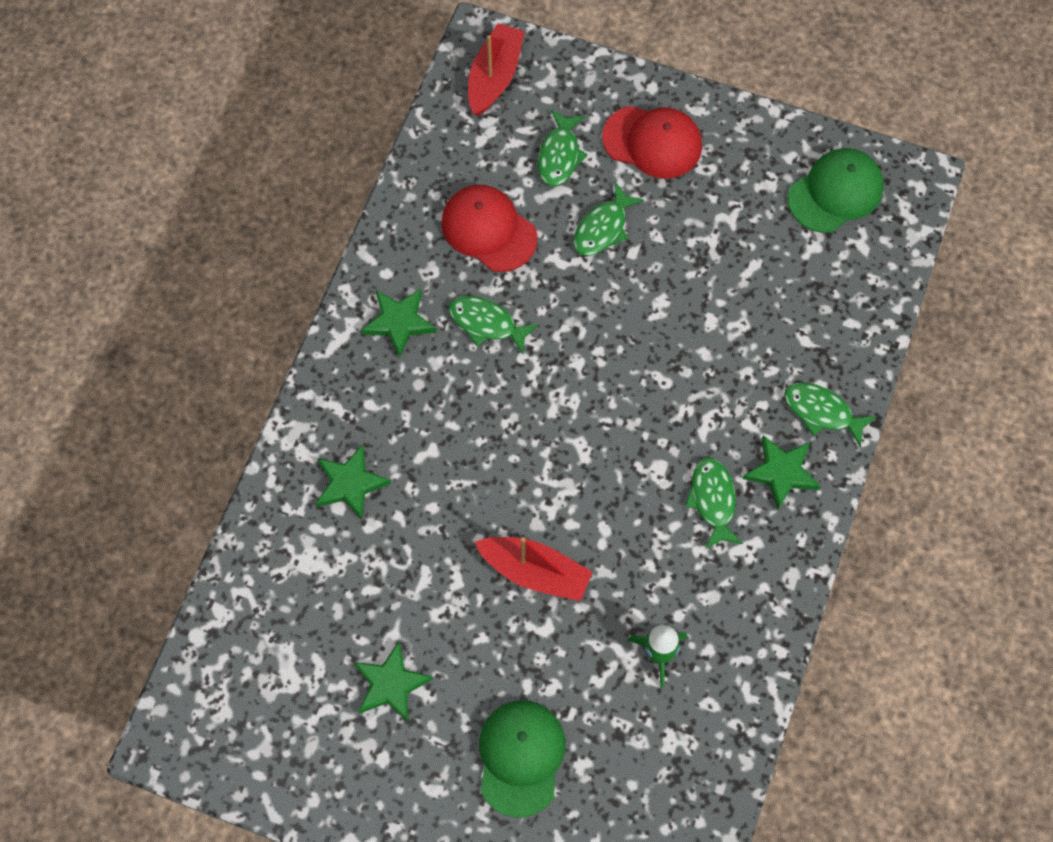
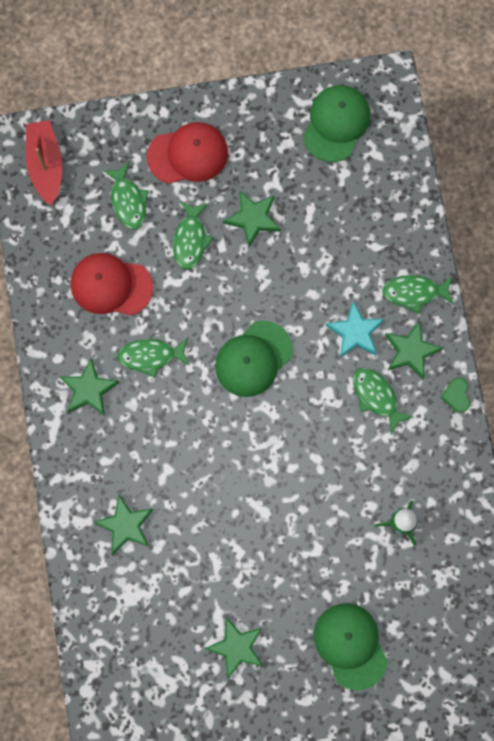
camera: 30 degrees left, 10 degrees up
red boat [474,537,593,601] -> none
none -> green cap [215,320,293,397]
none -> green star [223,190,281,247]
none -> turquoise star [325,301,385,358]
none -> green heart [441,378,470,413]

